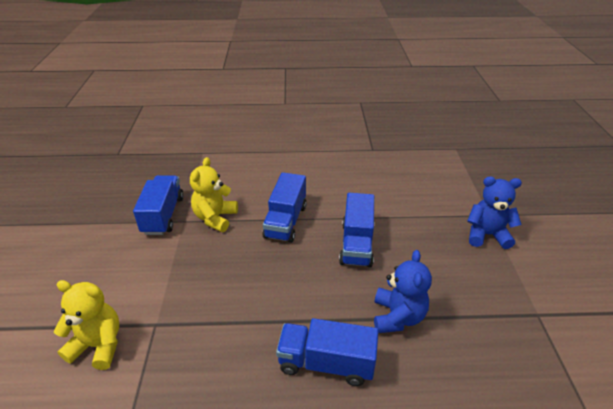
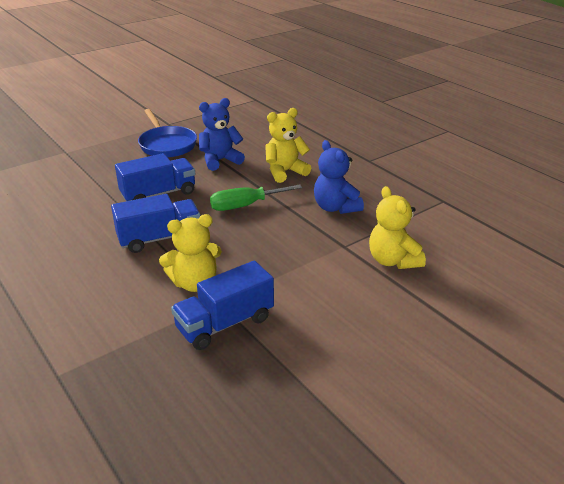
camera: 125 degrees left, 5 degrees down
blue truck [276,318,379,386] -> yellow teddy bear [265,108,311,183]
blue teddy bear [467,176,522,249] -> blue teddy bear moved to [314,140,364,214]
none -> blue pan [138,109,197,158]
none -> green screwdriver [210,184,302,211]

